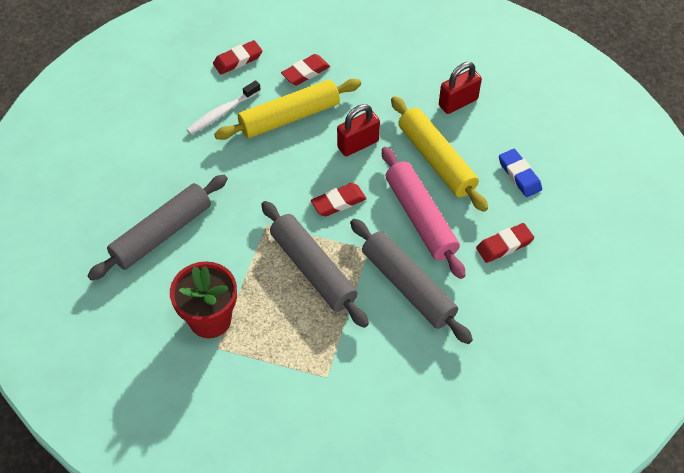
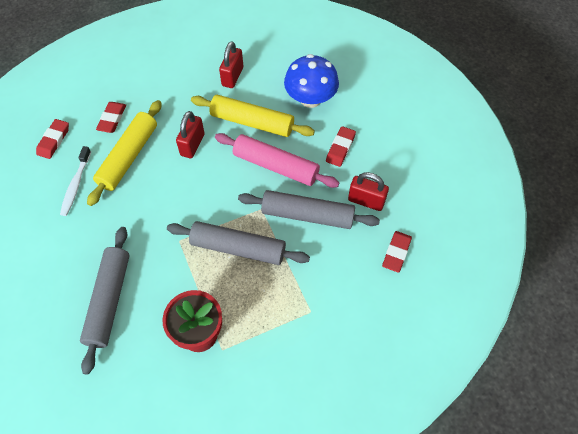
camera: 40 degrees left, 5 degrees up
red eraser [311,183,366,217] -> red eraser moved to [382,231,412,273]
blue eraser [499,149,542,197] -> blue mushroom [284,54,339,108]
none -> red padlock [348,172,389,211]

